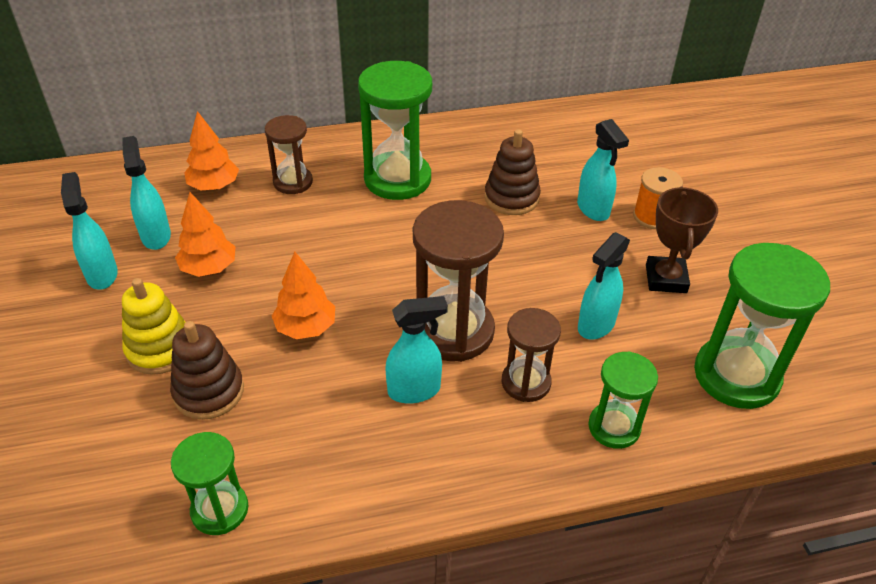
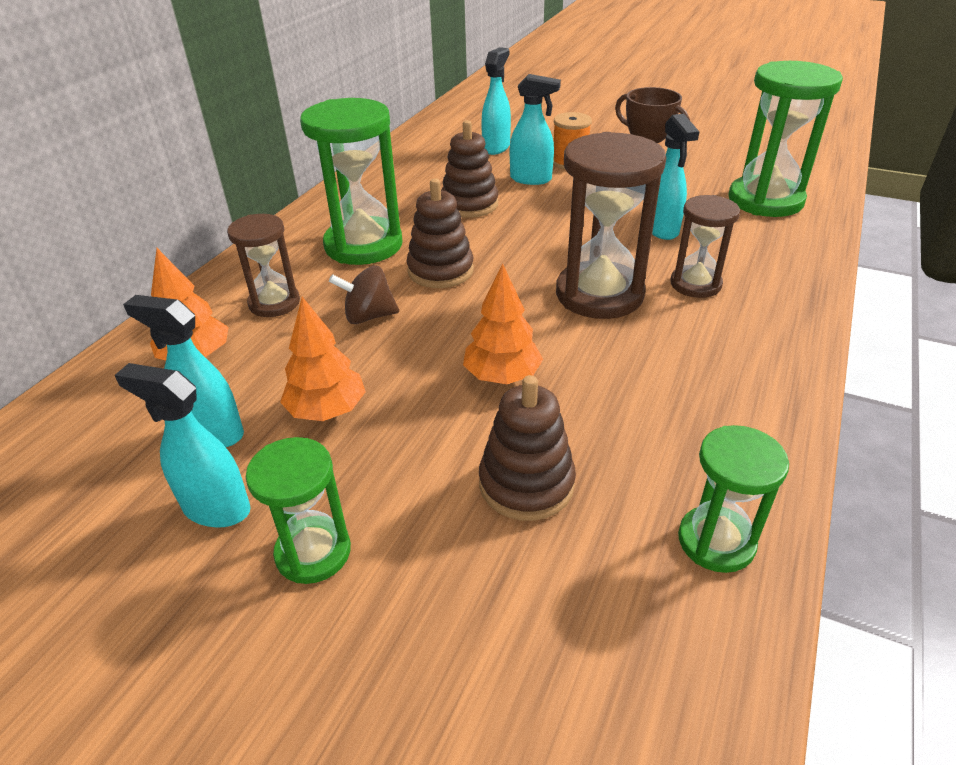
camera: 50 degrees left, 5 degrees down
yellow stacking toy [122,278,186,375] -> none
turquoise spray bottle [386,296,448,404] -> turquoise spray bottle moved to [481,47,511,155]
green hourglass [588,352,658,449] -> green hourglass moved to [246,437,351,584]
none -> brown spinning top [329,266,399,324]
none -> brown stacking toy [407,178,474,288]

